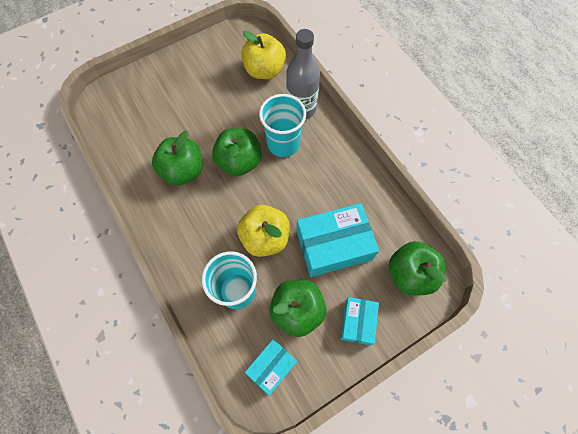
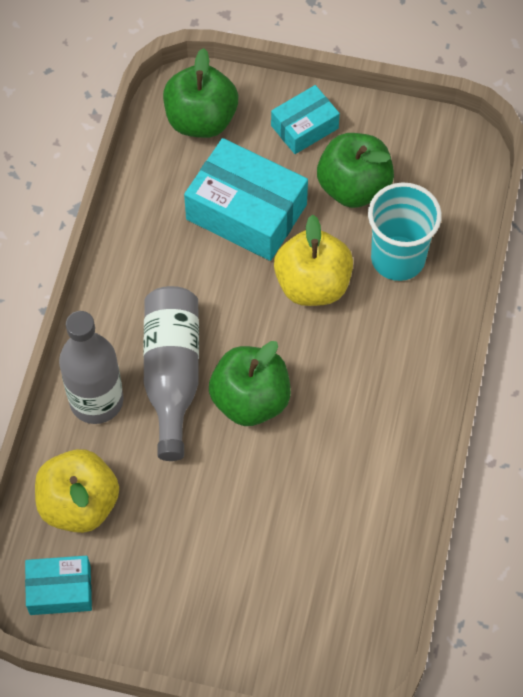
camera: 135 degrees left, 5 degrees down
green apple [152,131,203,186] -> none
turquoise box [245,339,297,396] -> turquoise box moved to [25,556,92,615]
turquoise cup [259,94,306,157] -> grey bottle [143,286,199,461]

